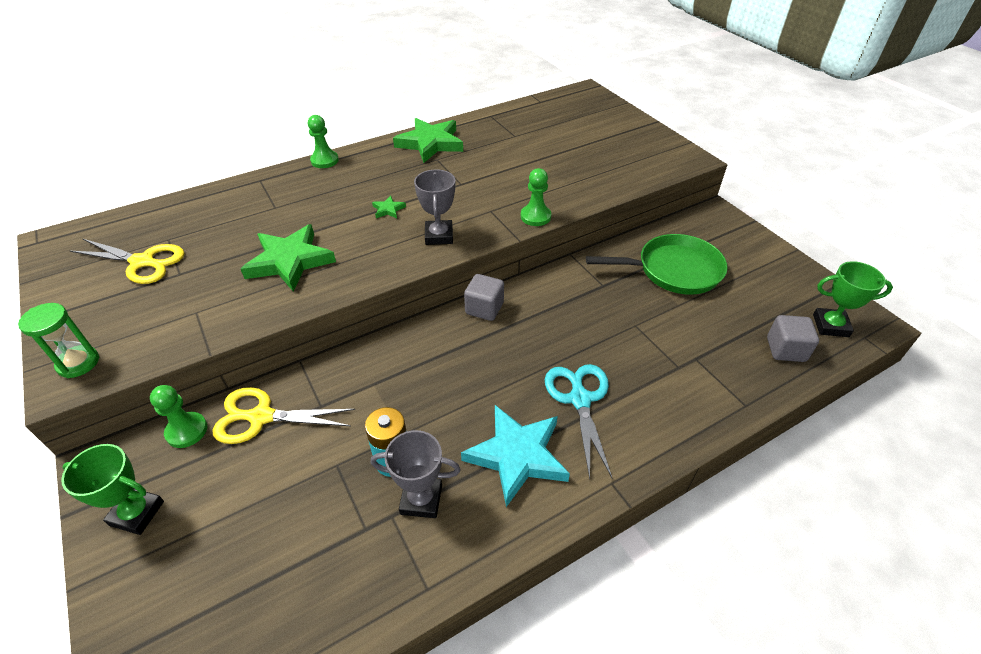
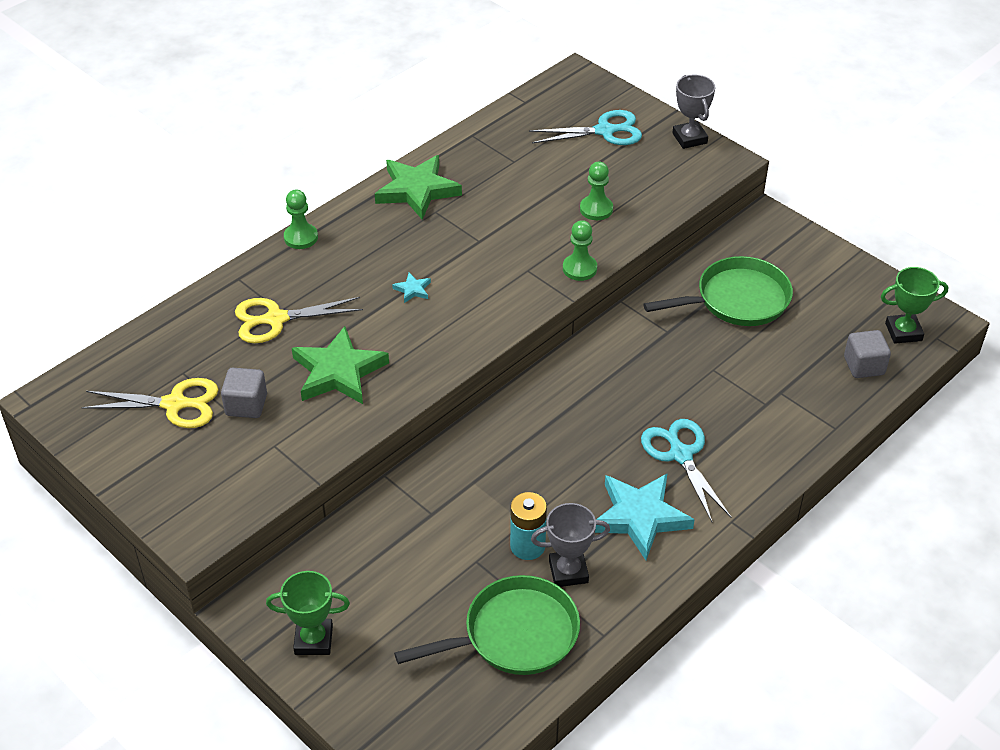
camera: 15 degrees left, 0 degrees up
green hourglass [18,303,100,378] -> none
green pawn [150,385,207,448] -> green pawn moved to [580,162,613,220]
yellow scissors [213,387,355,444] -> yellow scissors moved to [235,297,363,343]
green star [372,195,406,218] -> turquoise star [392,273,431,303]
grey trophy [414,169,455,245] -> grey trophy moved to [672,75,716,149]
grey cube [464,274,504,321] -> grey cube moved to [221,368,267,418]
none -> green pan [394,575,580,675]
none -> turquoise scissors [529,110,642,145]

